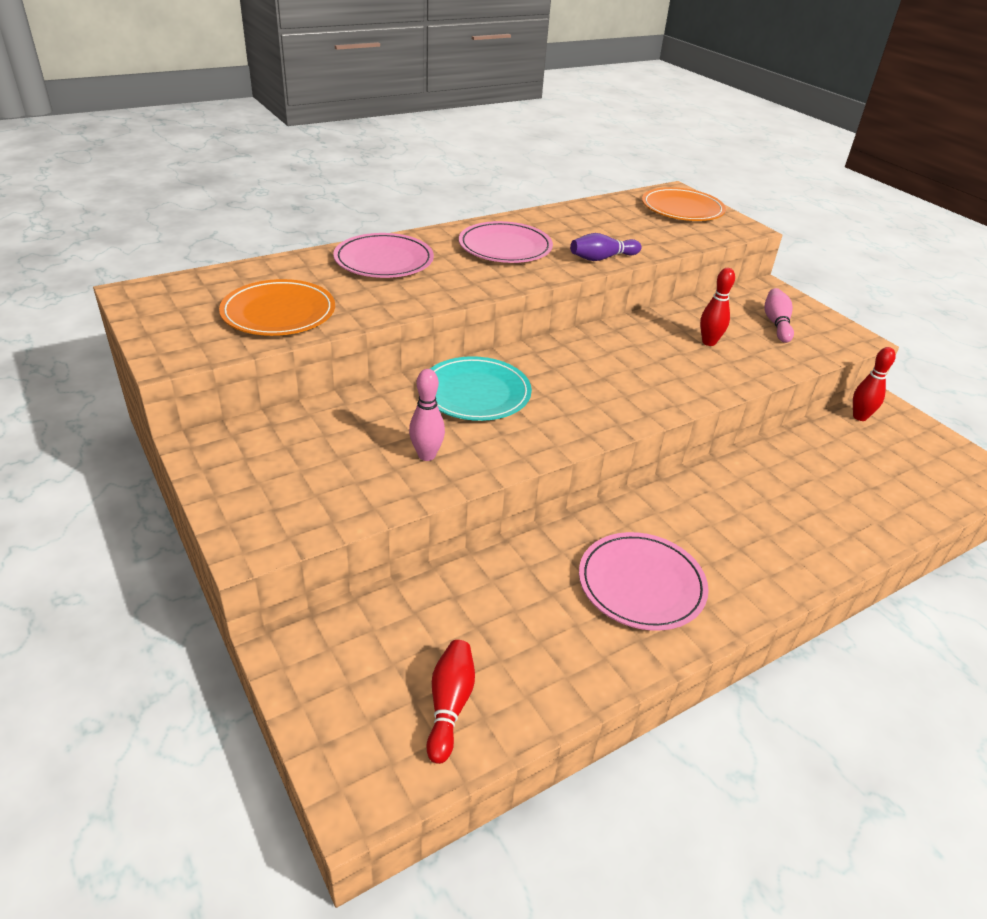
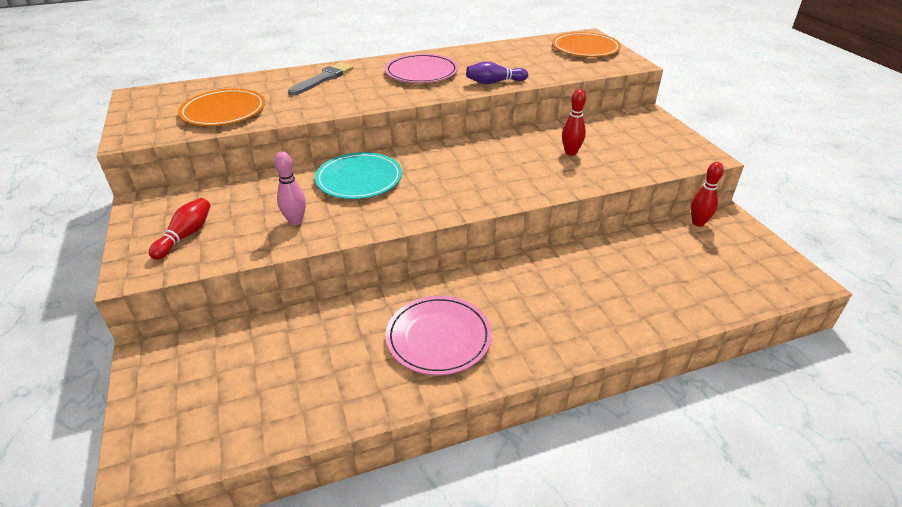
camera: 15 degrees right, 0 degrees up
pink plate [333,233,434,278] -> grey brush [288,62,353,96]
red bowling pin [426,640,475,764] -> red bowling pin moved to [149,198,210,260]
pink bowling pin [764,288,794,343] -> none

